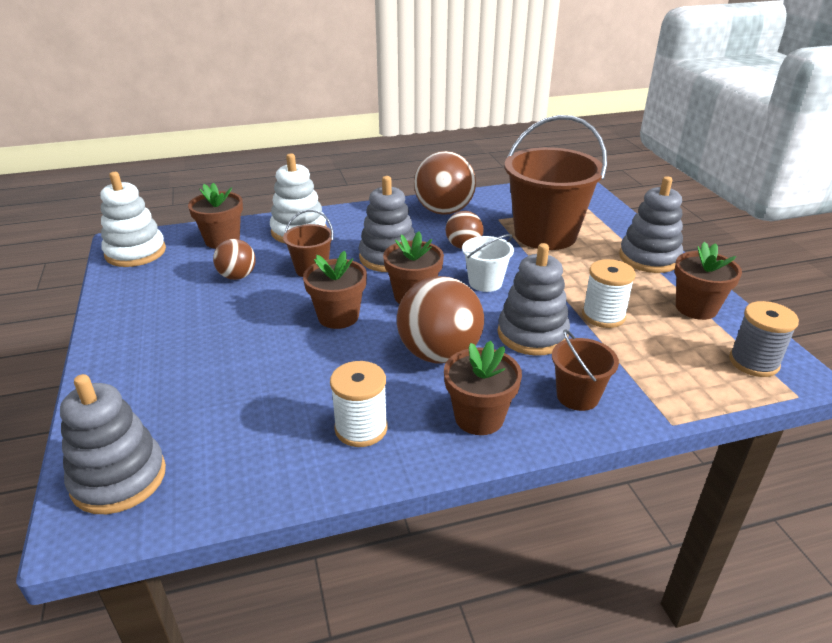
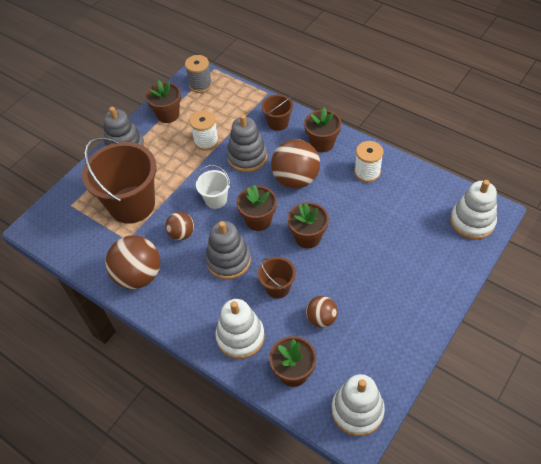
camera: 125 degrees left, 20 degrees up
grey stacking toy [60,374,166,514] -> white stacking toy [450,180,497,239]

